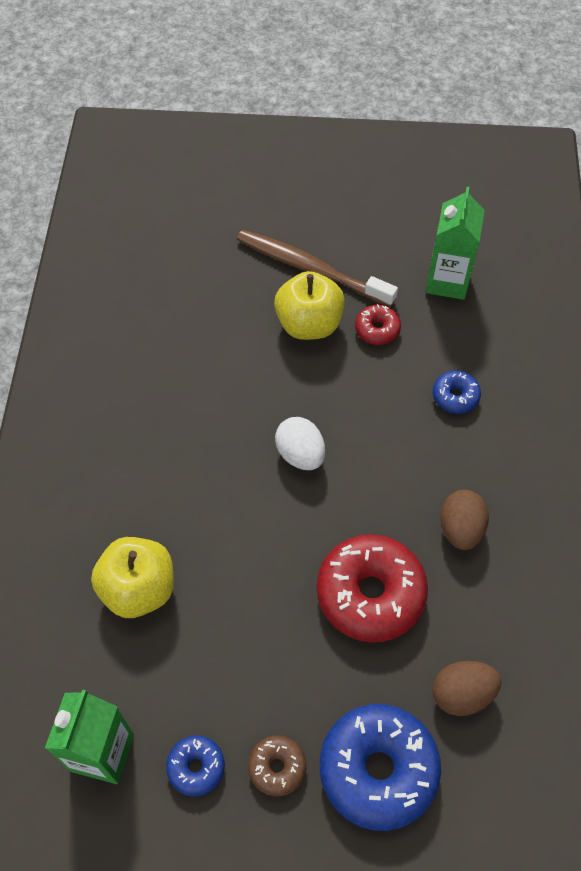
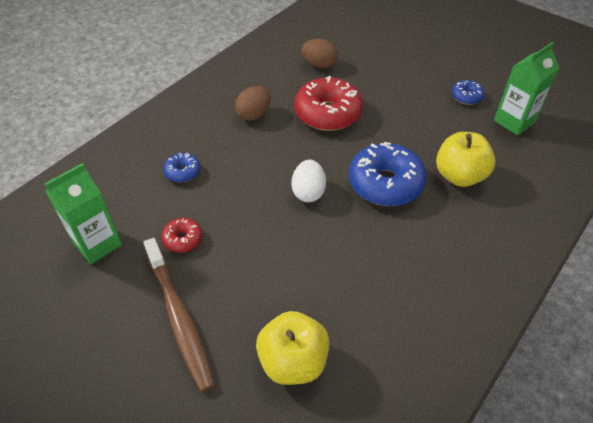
camera: 145 degrees left, 10 degrees down
brown donut [248,736,306,797] -> none
yellow apple [274,271,345,340] -> yellow apple moved to [256,311,330,385]
blue donut [320,704,441,831] -> blue donut moved to [349,142,427,206]

